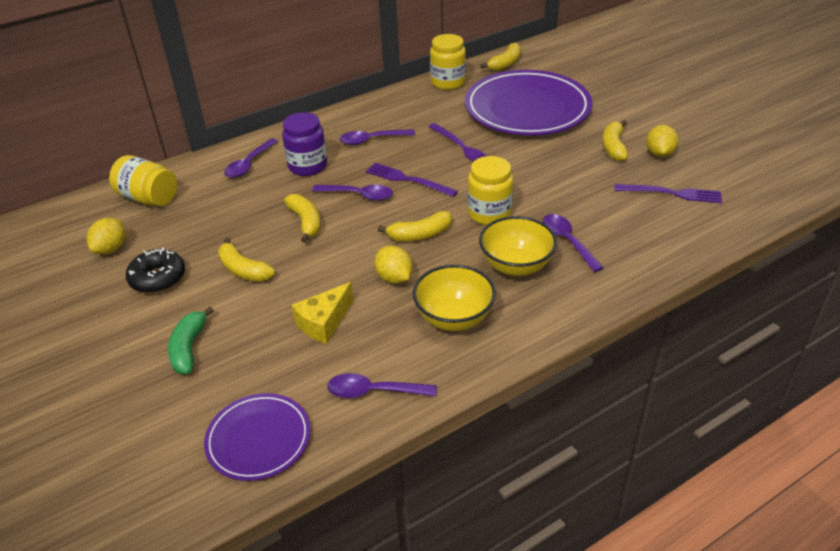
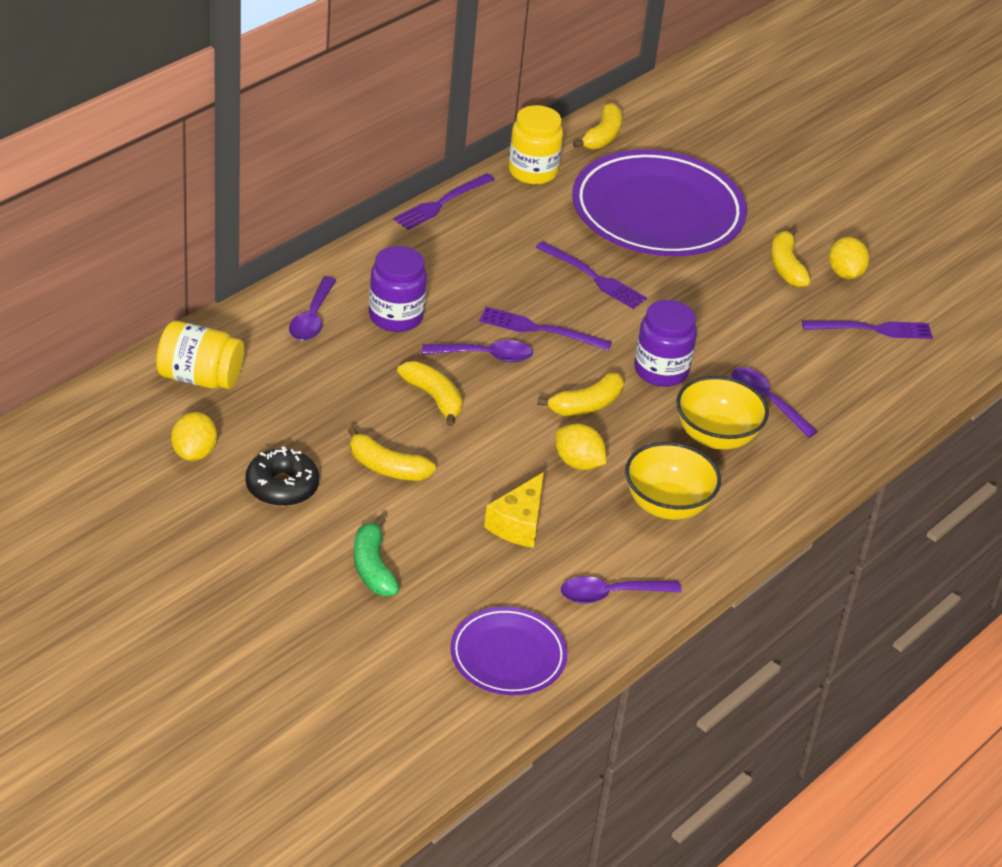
camera: 20 degrees left, 0 degrees up
purple spoon [339,129,415,145] -> none
yellow jar [468,156,513,225] -> purple jar [634,300,697,387]
none -> purple fork [393,173,495,230]

